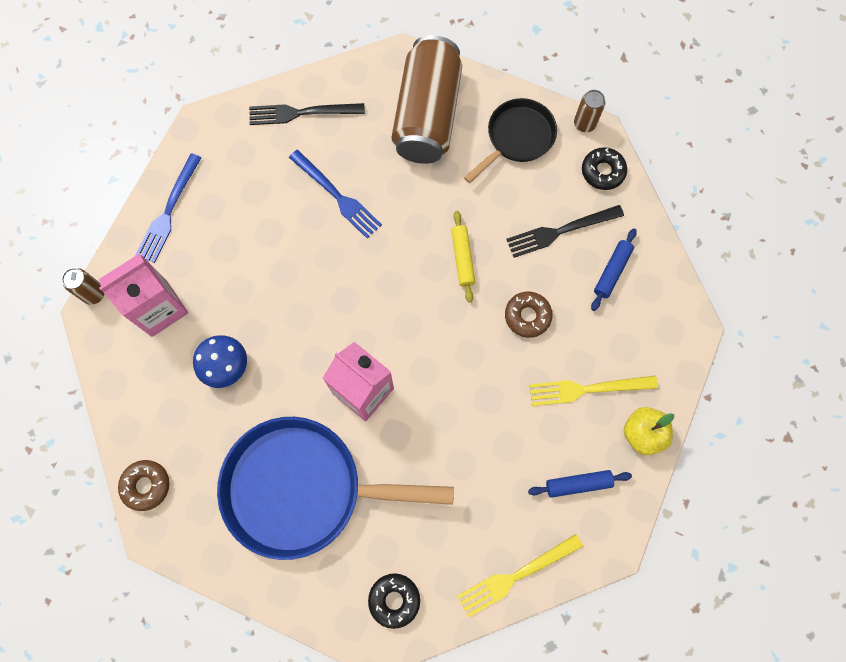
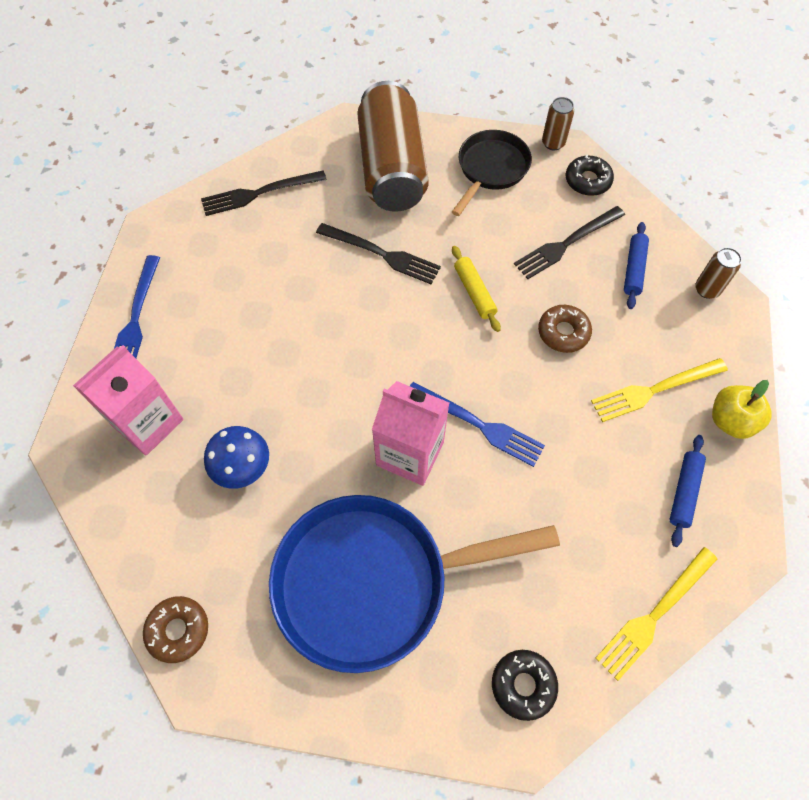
camera: 15 degrees left, 10 degrees down
brown can [62,268,104,305] -> brown can moved to [695,247,742,299]
blue fork [289,150,382,238] -> blue fork moved to [410,382,545,467]
blue rolling pin [528,470,632,498] -> blue rolling pin turned 45 degrees counterclockwise [669,435,706,547]
none -> black fork [316,223,441,284]

